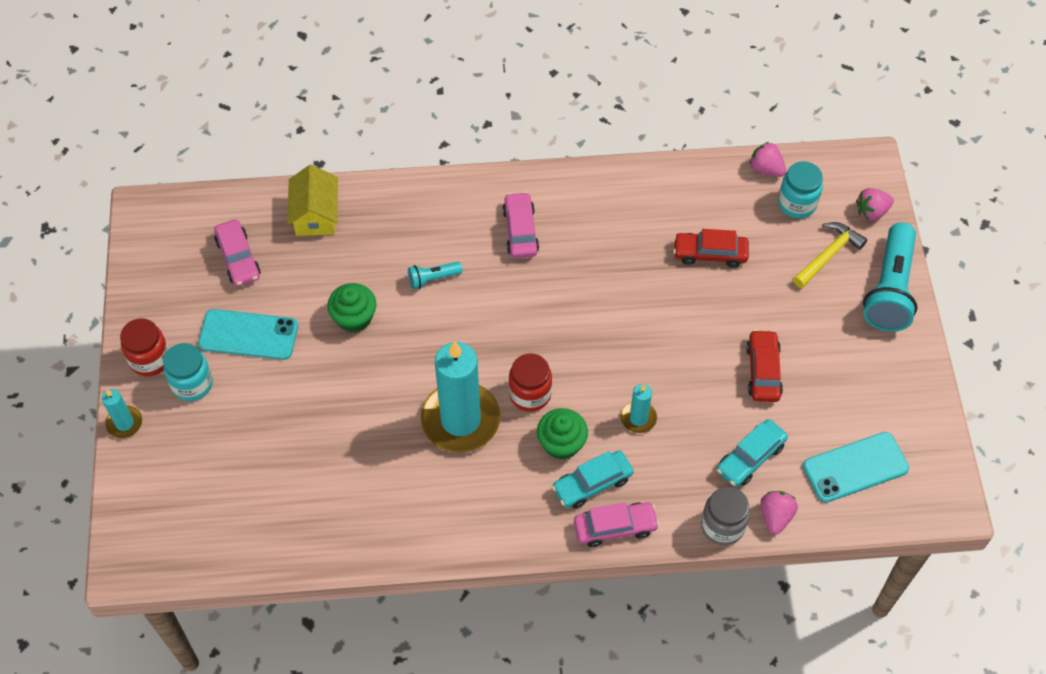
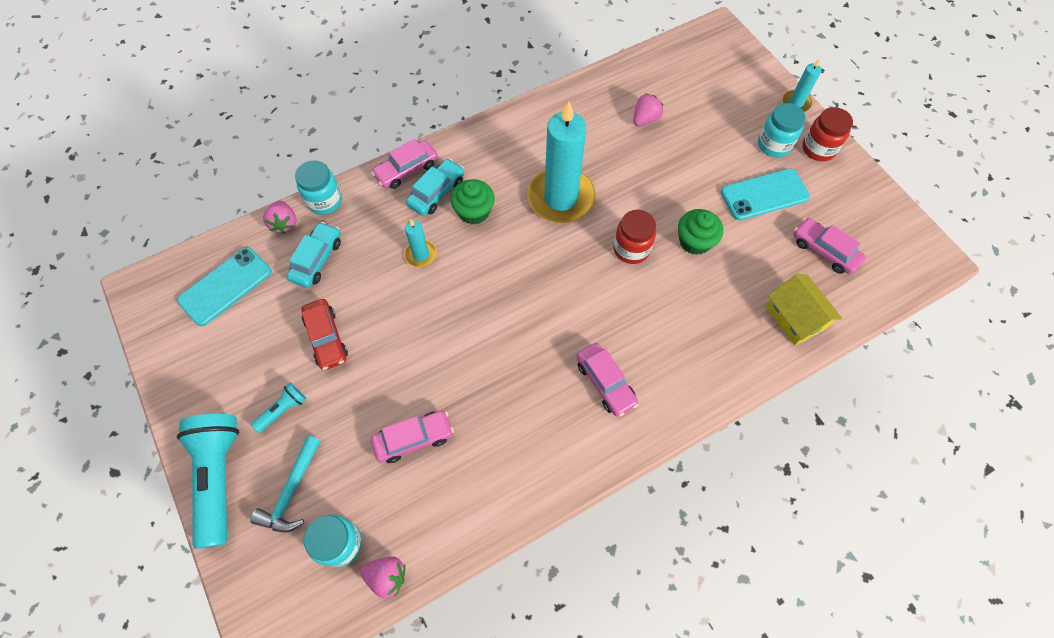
camera: 155 degrees right, 5 degrees up
turquoise flashlight [408,262,462,289] -> turquoise flashlight moved to [251,382,306,433]
red jar [509,354,552,412] -> red jar moved to [613,210,656,264]
red car [673,229,749,268] -> pink car [371,410,454,463]
grey jar [701,487,750,546] -> turquoise jar [295,160,342,215]
yellow hammer [793,222,867,288] -> turquoise hammer [250,435,321,532]
pink strawberry [856,188,894,221] -> pink strawberry moved to [633,93,663,126]

